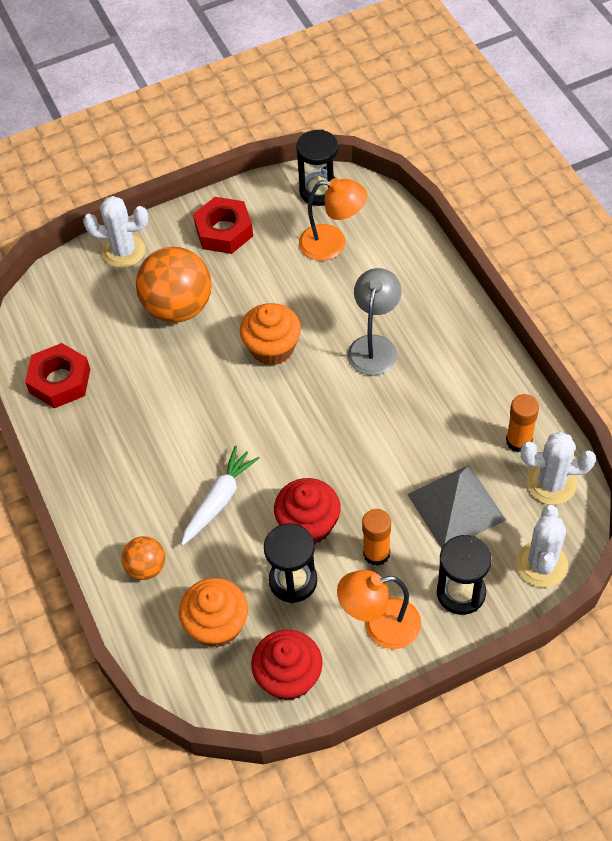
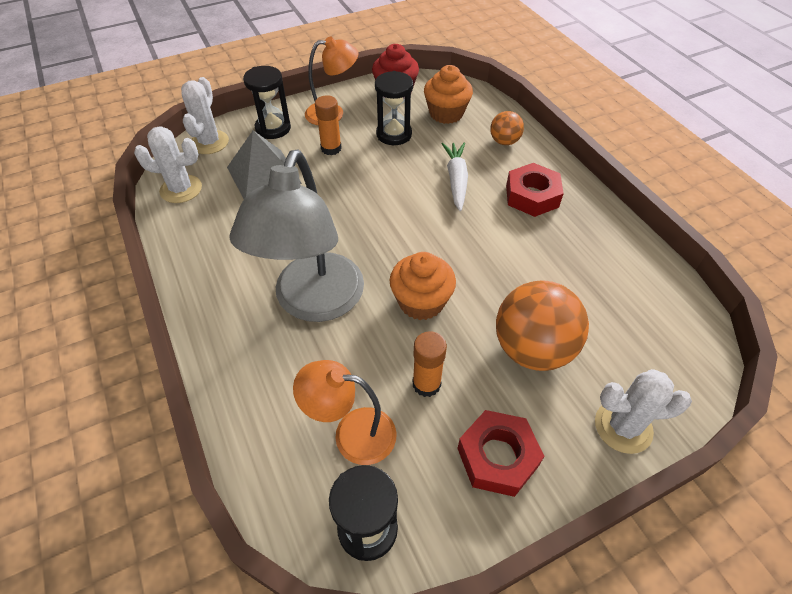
camera: 175 degrees right, 5 degrees down
red nut [25,343,90,408] -> red nut moved to [506,163,564,217]
white carrot [181,446,260,545] -> white carrot turned 150 degrees clockwise [442,143,468,211]
red cupcake [274,478,341,545] -> none
grey lamp [347,268,402,376] -> grey lamp [229,150,364,322], size x1.74
orange glue stick [506,394,539,452] -> orange glue stick moved to [413,331,447,397]

